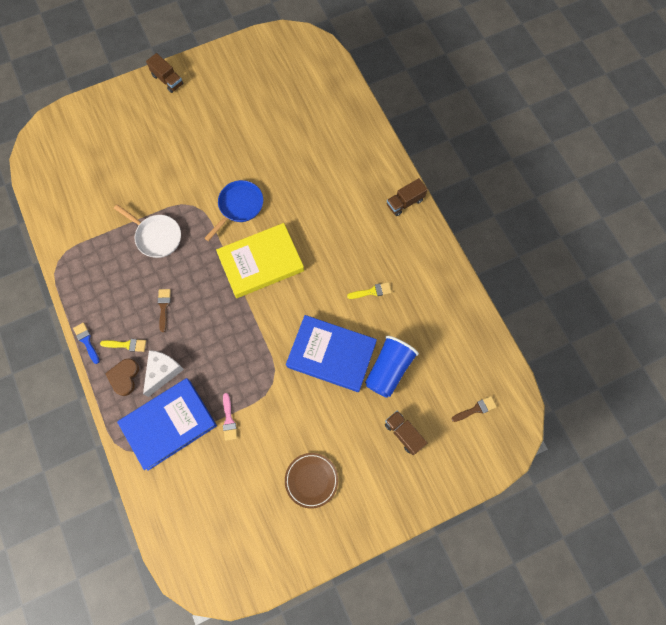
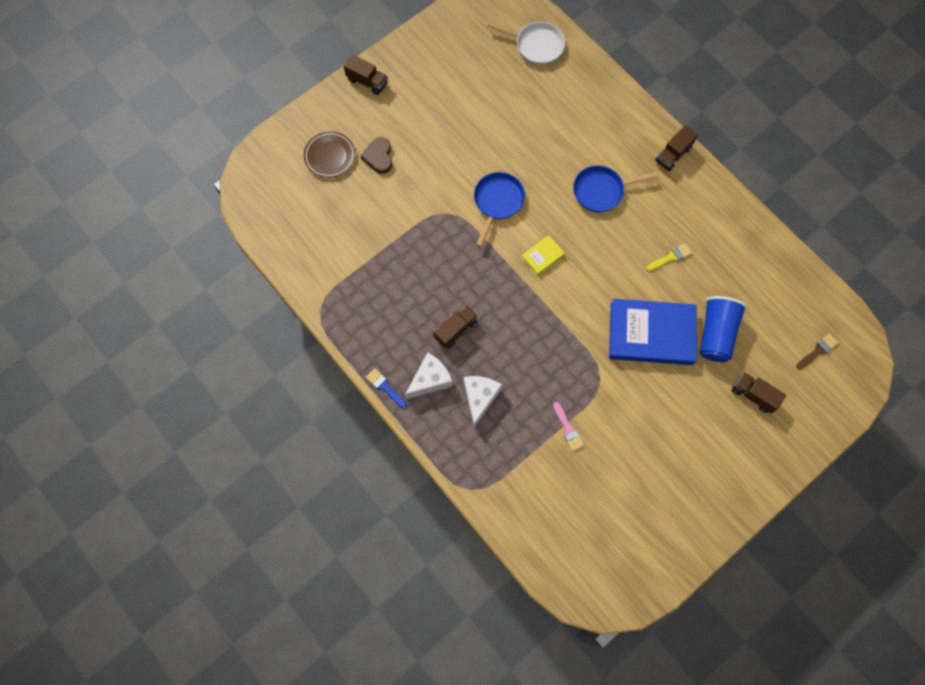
camera: 15 degrees left, 0 degrees up
yellow brush [100,339,146,352] -> white cheese [405,352,453,399]
brown heart [105,359,139,396] -> brown heart moved to [361,137,392,174]
white pan [114,204,181,258] -> white pan moved to [487,22,565,65]
blue book [117,378,217,471] -> none
brown brush [158,289,171,332] -> brown truck [433,304,478,349]
yellow book [216,223,304,298] -> yellow book [521,235,565,276], size x0.44
brown plate [285,453,338,508] -> brown plate moved to [304,131,356,178]
none -> blue pan [573,165,658,212]

